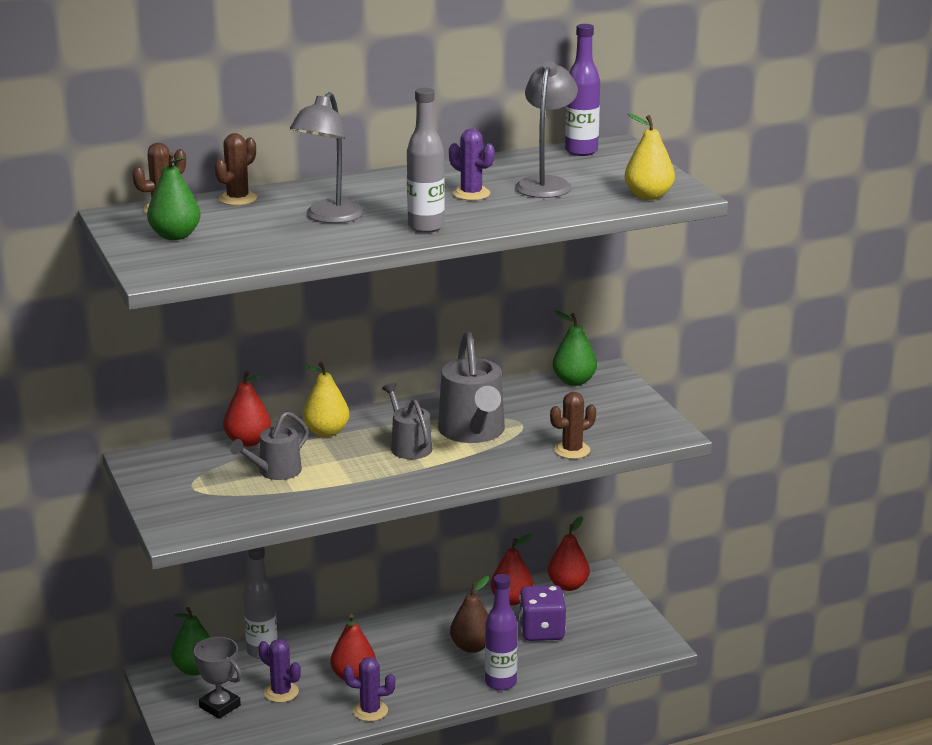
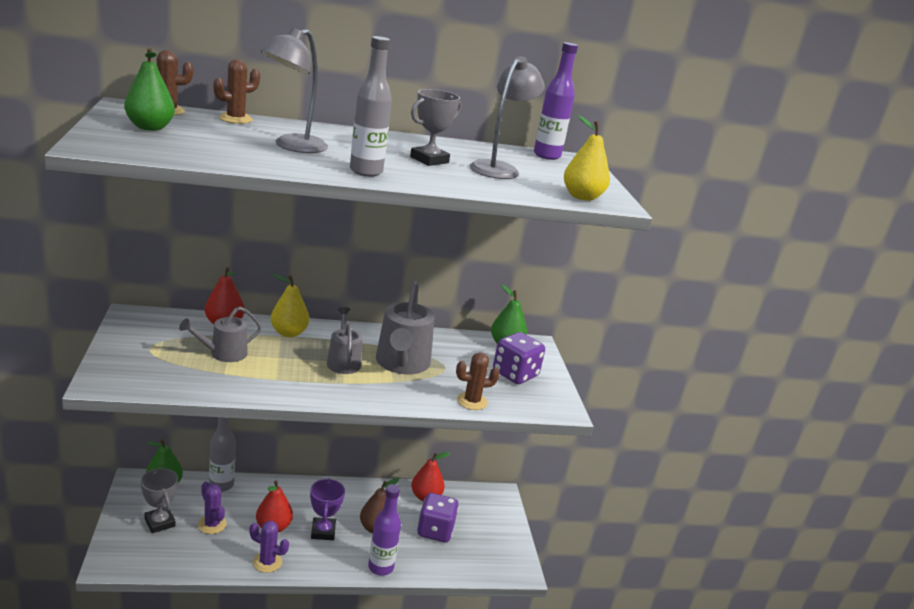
camera: 10 degrees right, 0 degrees up
purple cactus [449,128,495,200] -> grey trophy [410,89,462,166]
red pear [548,516,590,591] -> none
none -> purple trophy [310,478,345,540]
none -> purple dice [493,332,545,384]

